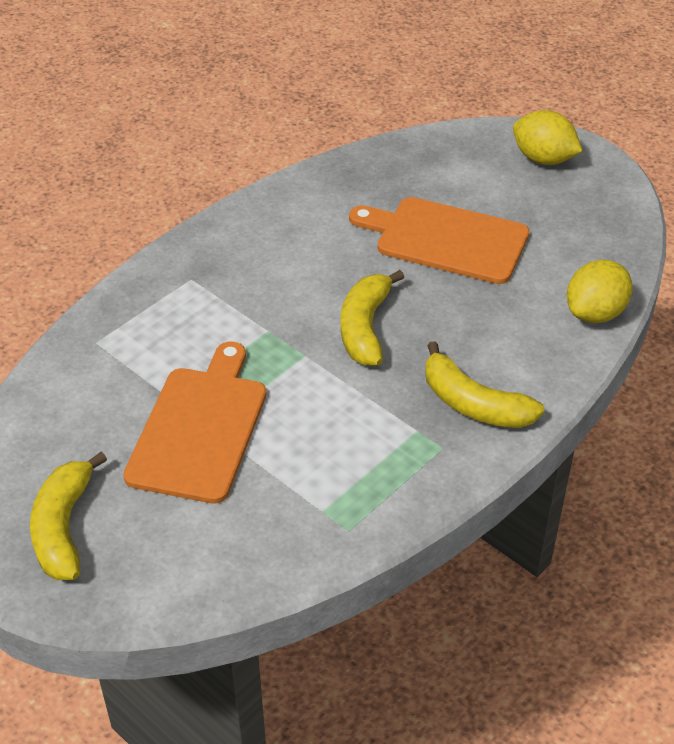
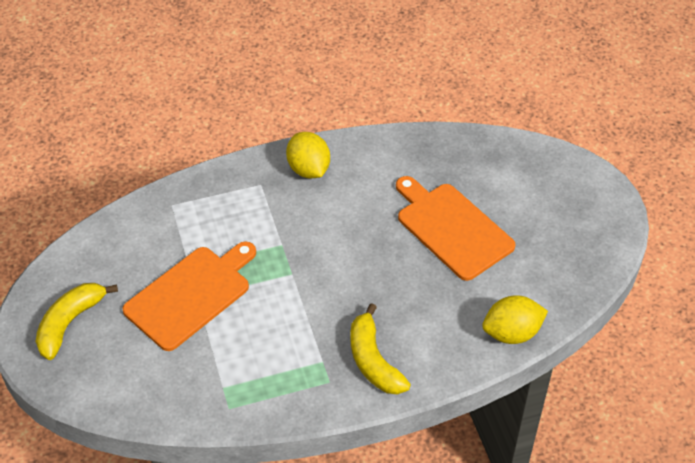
camera: 30 degrees right, 5 degrees up
yellow banana [341,270,404,366] -> none
yellow lemon [513,110,582,165] -> yellow lemon moved to [286,132,330,178]

